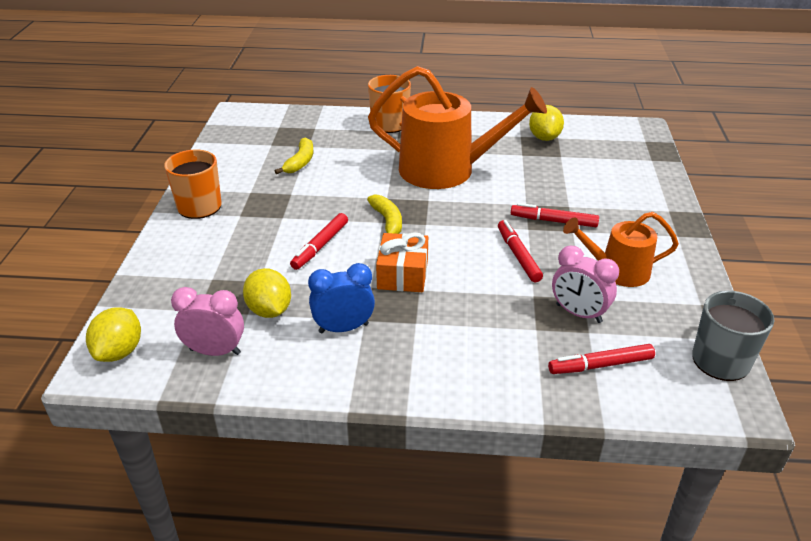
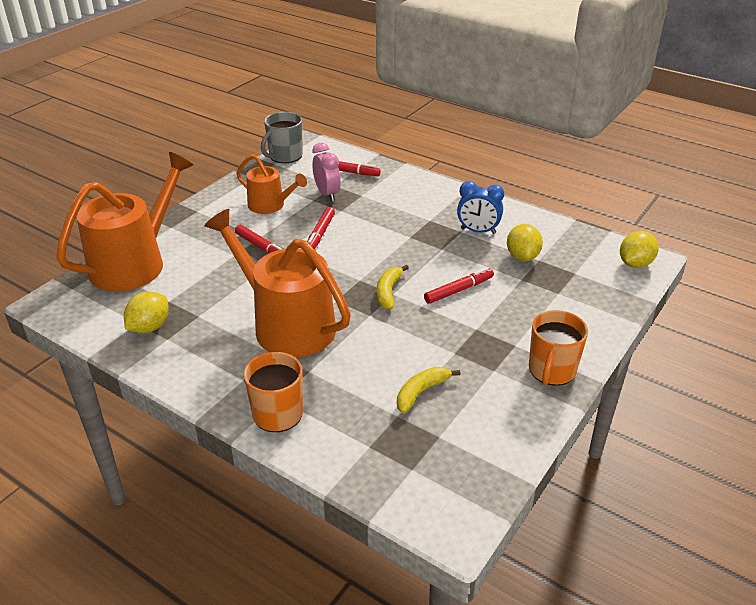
camera: 150 degrees left, 0 degrees up
pink clock [171,287,244,356] -> none
orange gift [376,232,428,292] -> none
none -> orange watering can [56,152,193,291]

